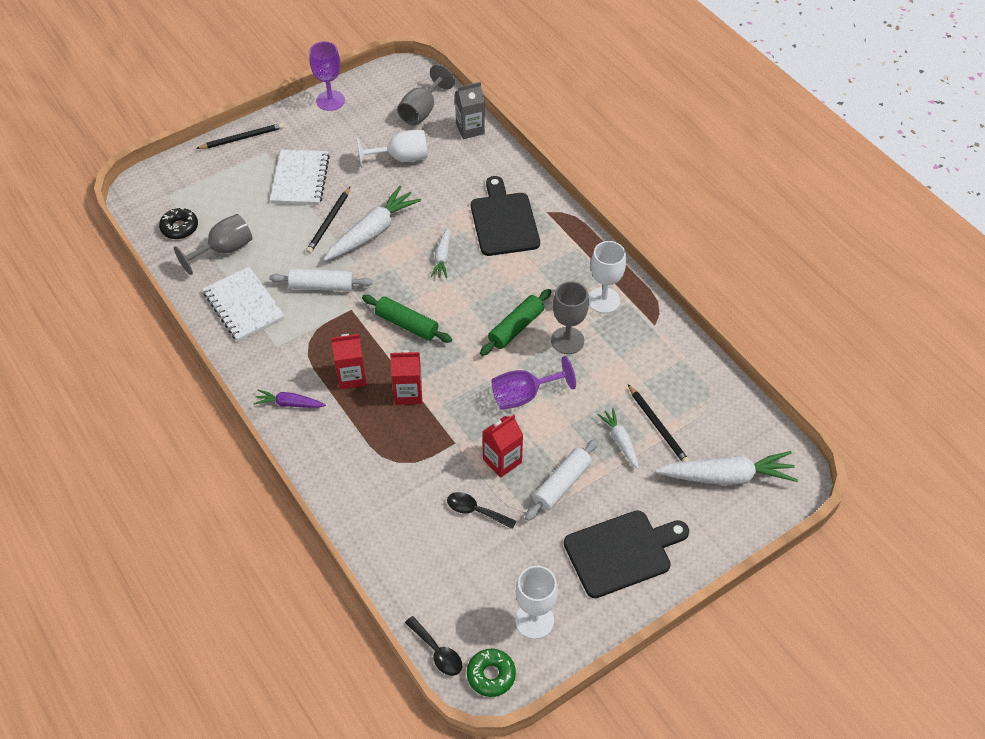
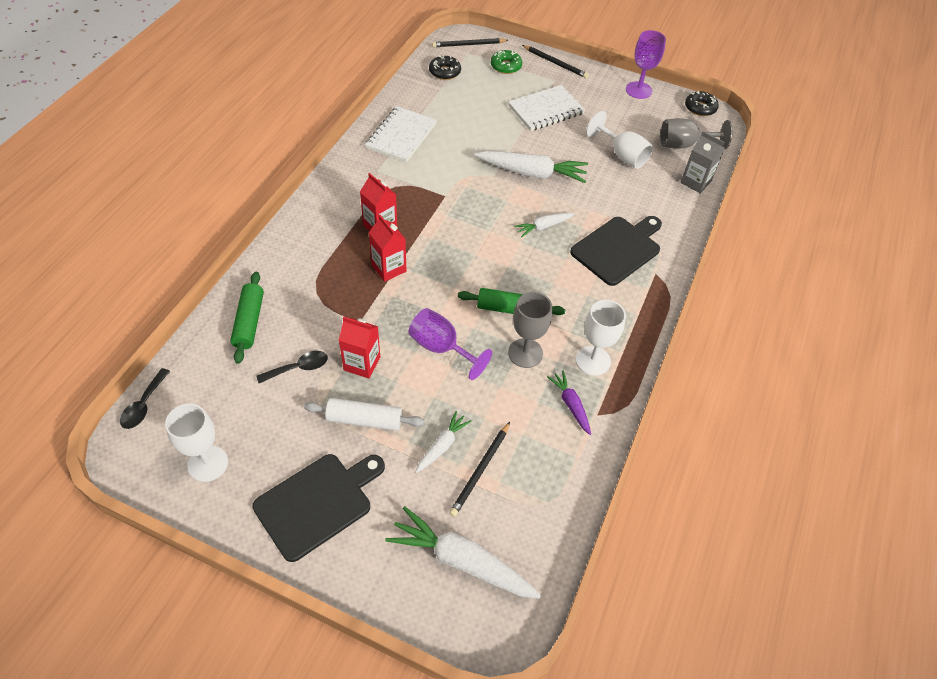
camera: 55 degrees right, 0 degrees up
grey goblet [174,214,252,275] -> none
purple carrot [254,389,326,408] -> purple carrot moved to [547,371,591,435]
white rolling pin [269,269,373,291] -> none
black pencil [306,187,350,254] -> black pencil moved to [432,38,508,47]
green rolling pin [362,295,452,343] -> green rolling pin moved to [230,272,264,364]
black spoon [447,492,516,529] -> black spoon turned 75 degrees clockwise [257,351,328,383]
green donut [467,649,516,697] -> green donut moved to [491,50,522,74]
black cutting board [564,510,689,598] -> black cutting board turned 75 degrees counterclockwise [252,454,385,562]
white carrot [655,451,798,485] -> white carrot turned 150 degrees clockwise [385,506,542,599]
none -> black donut [685,91,719,116]

